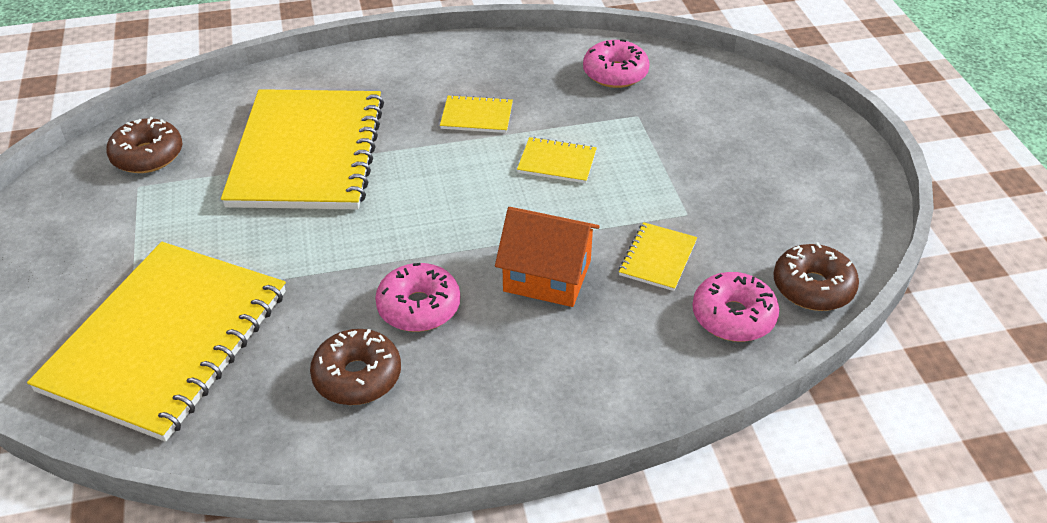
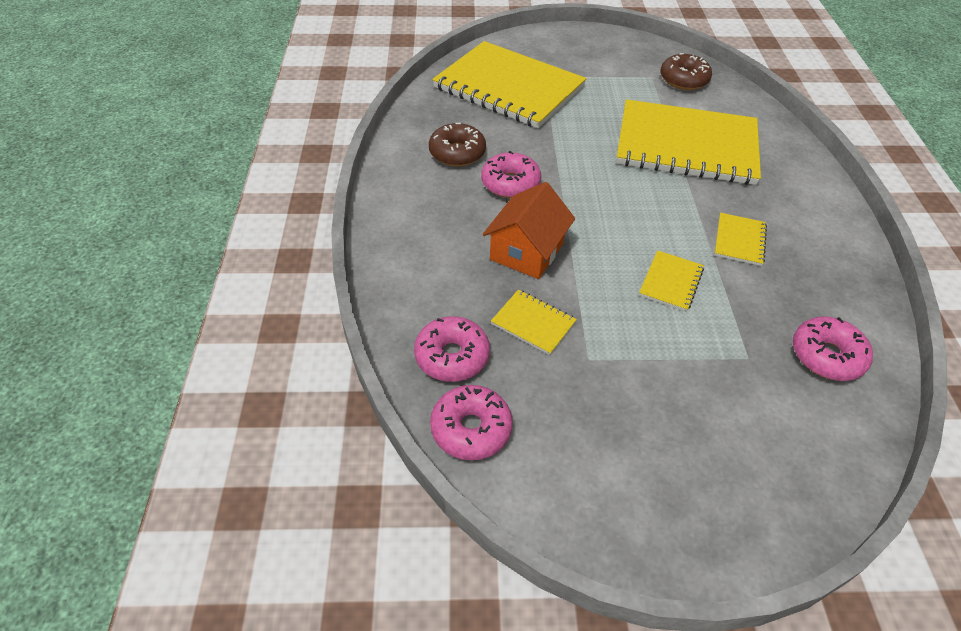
camera: 100 degrees right, 5 degrees up
brown donut [773,242,859,311] -> pink donut [430,385,513,460]

